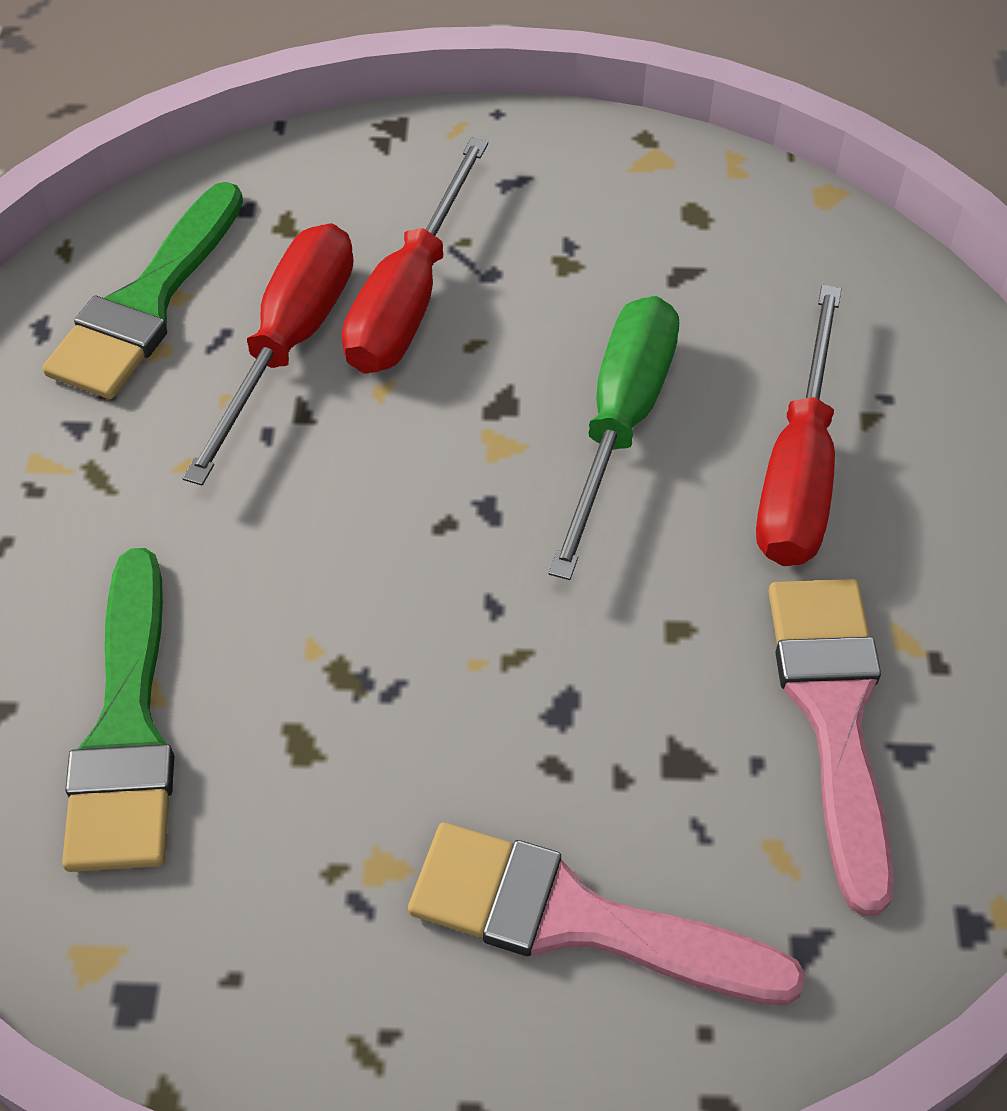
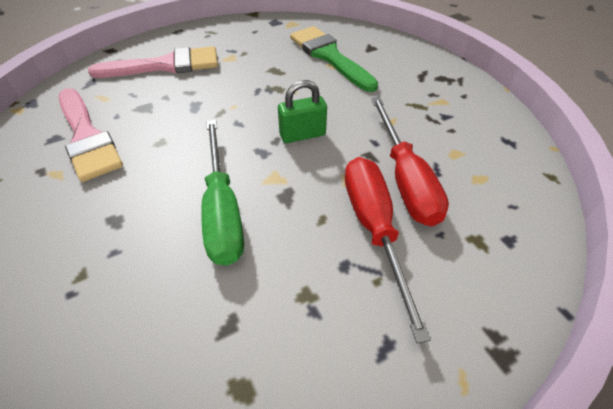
camera: 150 degrees right, 5 degrees down
green brush [42,182,243,399] -> none
red screwdriver [756,285,842,566] -> none
none -> green padlock [278,80,327,143]

